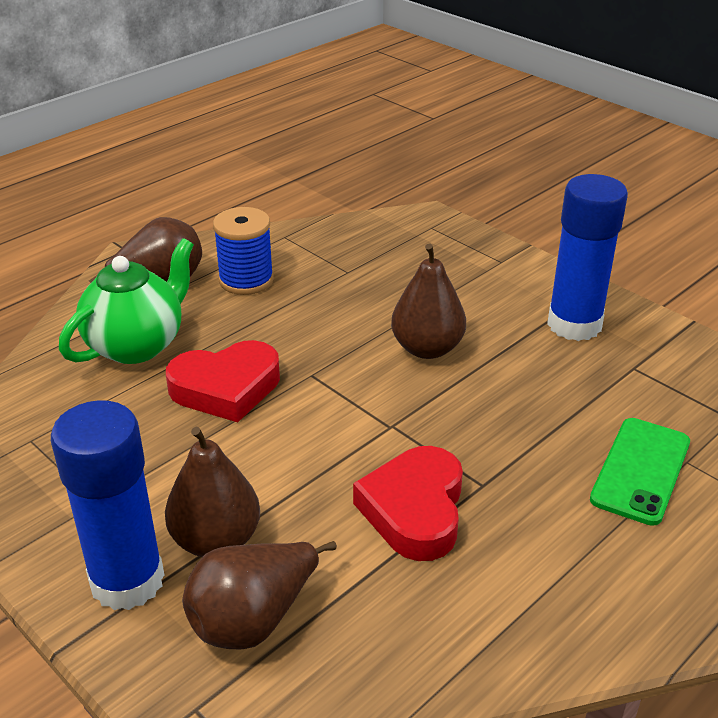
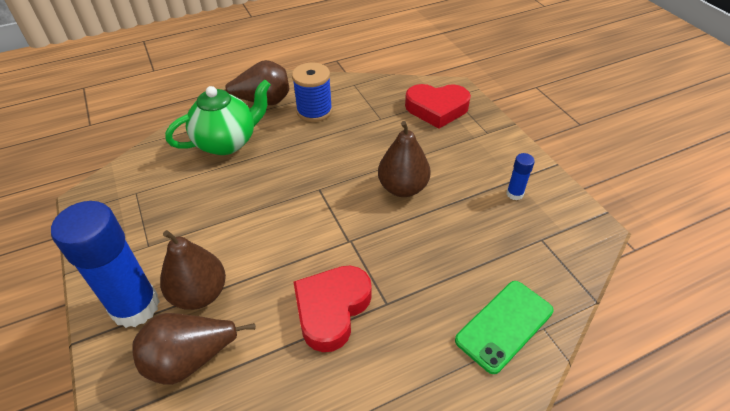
camera: 20 degrees right, 10 degrees up
red heart [166,340,280,422] -> red heart moved to [405,84,471,129]
blue glue stick [547,174,628,341] -> blue glue stick [507,153,535,200], size x0.43

